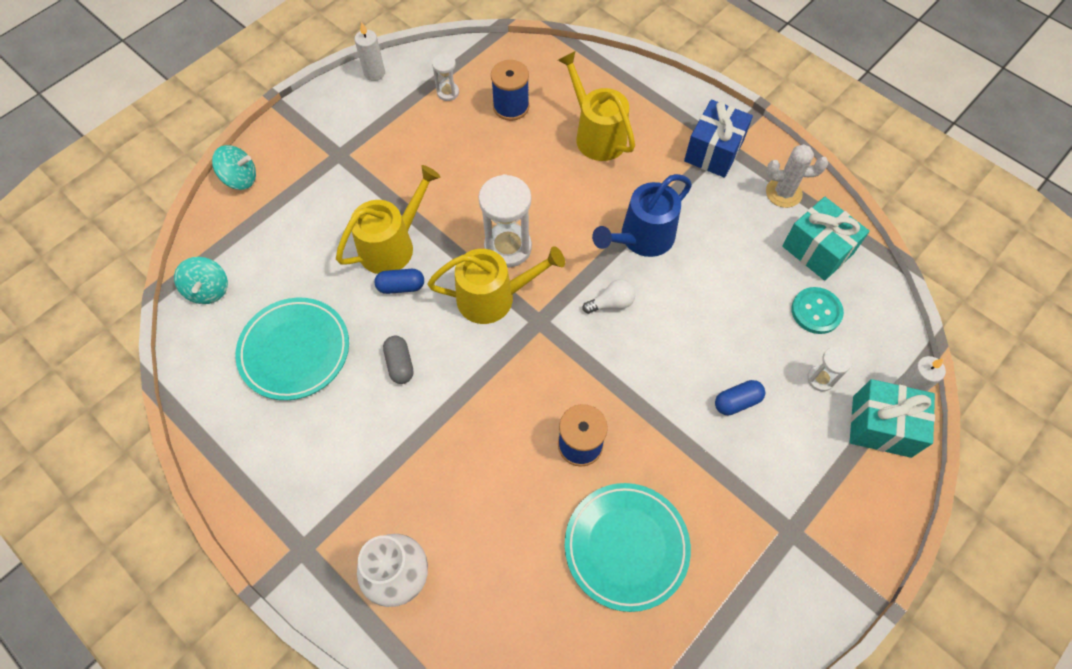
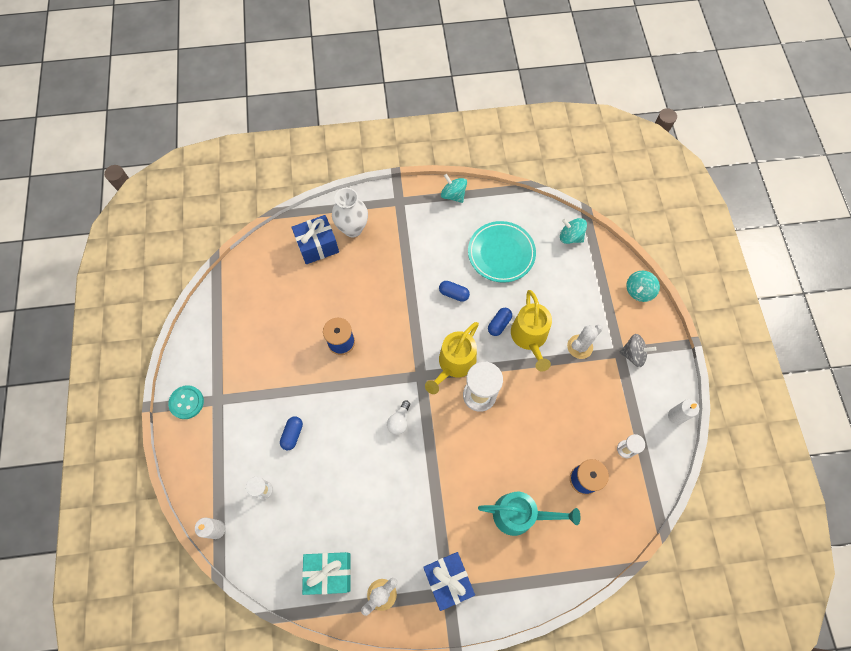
camera: 130 degrees right, 5 degrees up
grey capsule [383,336,414,384] -> blue capsule [439,281,470,302]
yellow watering can [558,51,635,161] -> turquoise watering can [478,492,581,536]
turquoise plate [565,483,691,612] -> none
blue watering can [592,174,692,257] -> none
turquoise button [791,287,844,334] -> turquoise button moved to [168,385,204,419]
turquoise gift [849,379,935,458] -> none
none -> blue gift [291,215,339,264]
none -> turquoise spinning top [441,174,467,203]
none -> white cactus [567,324,603,359]
none -> grey spinning top [619,334,656,367]

